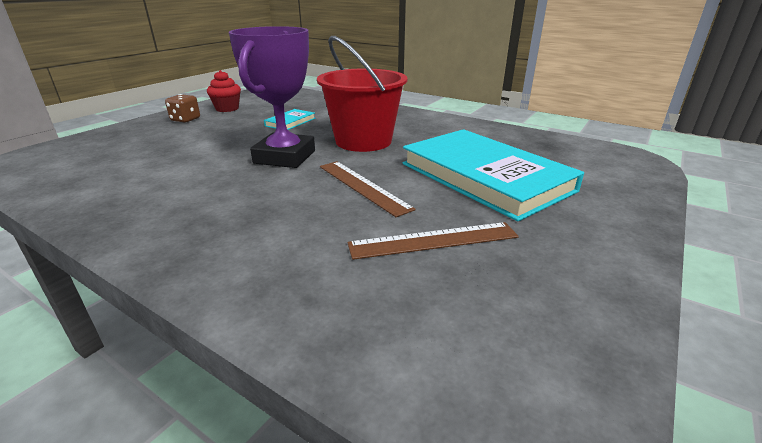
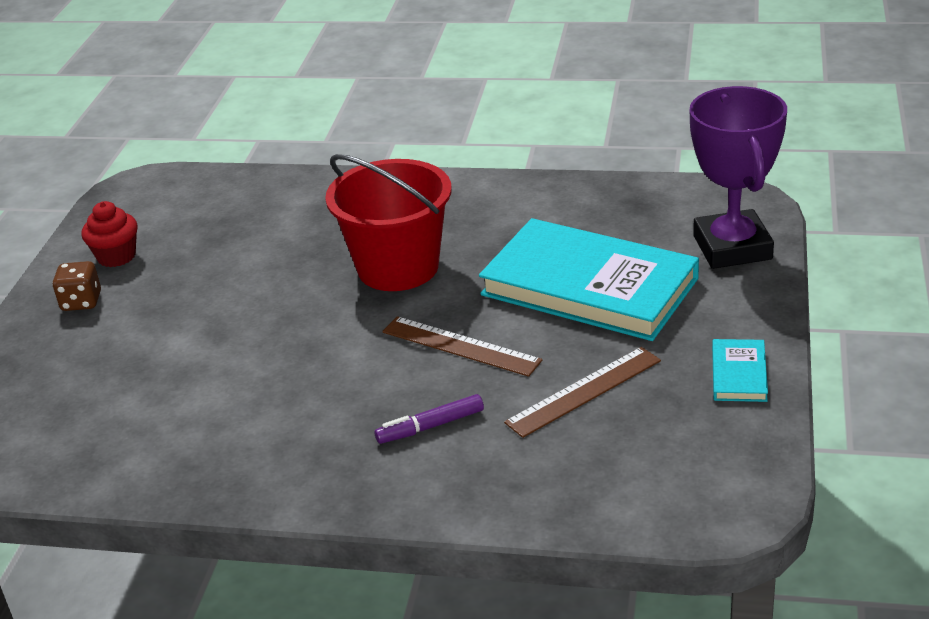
camera: 20 degrees left, 5 degrees up
purple trophy [229,26,315,168] -> purple trophy moved to [689,86,787,269]
turquoise book [264,109,315,130] -> turquoise book moved to [712,339,768,402]
none -> purple marker [375,394,484,444]

